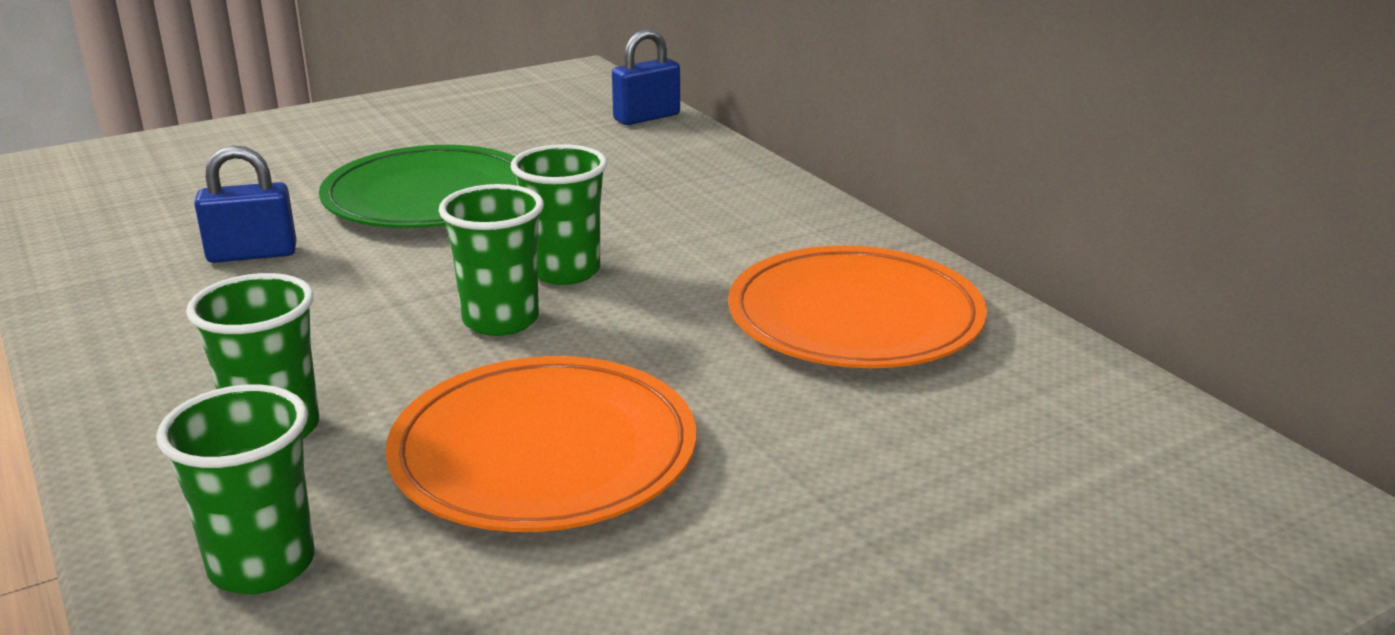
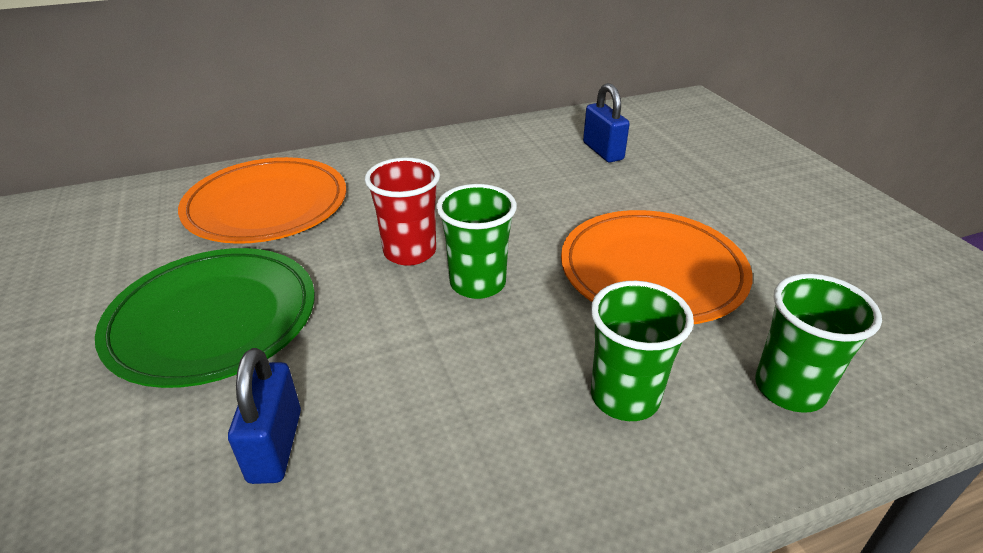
camera: 80 degrees left, 10 degrees up
green cup [511,144,607,285] -> red cup [365,157,440,266]
blue padlock [612,29,680,125] -> blue padlock moved to [583,83,630,163]
orange plate [728,246,987,368] -> orange plate moved to [178,157,346,244]

